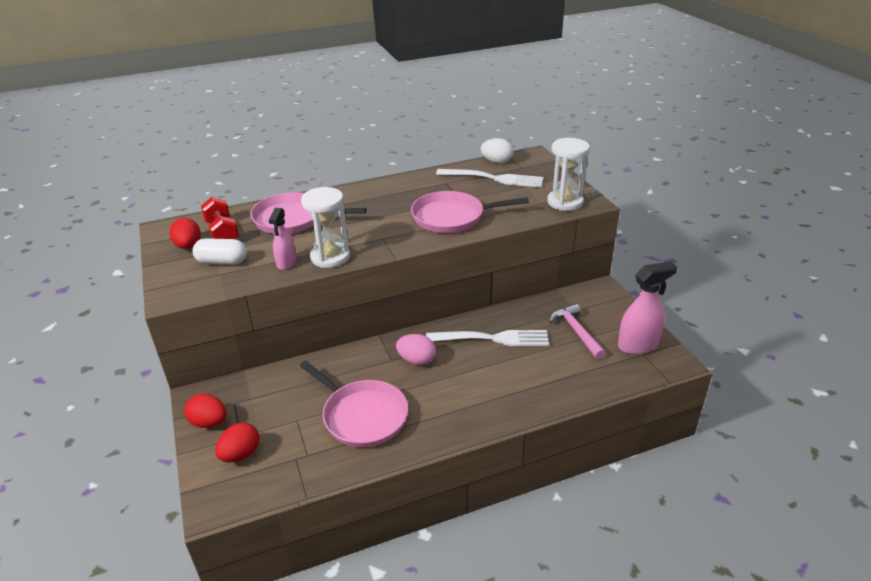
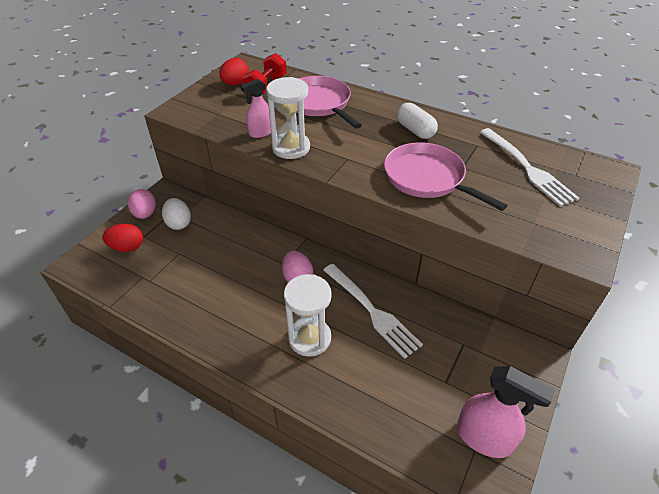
camera: 50 degrees right, 10 degrees up
red egg [184,394,227,428] -> pink egg [128,189,156,219]
white capsule [192,238,247,265] -> white capsule moved to [396,103,438,139]
pink pan [300,361,408,447] -> none
white egg [481,138,513,163] -> white egg moved to [162,198,191,230]
white hourglass [547,138,590,211] -> white hourglass moved to [284,274,332,357]
pink hammer [549,304,606,360] -> none

